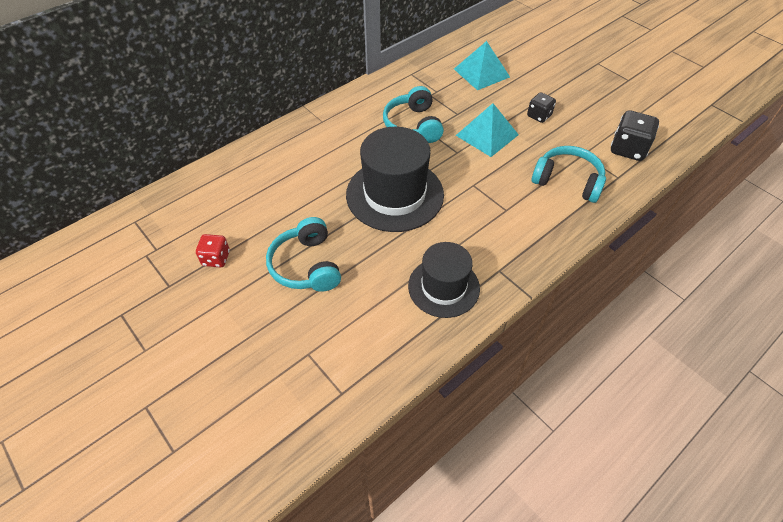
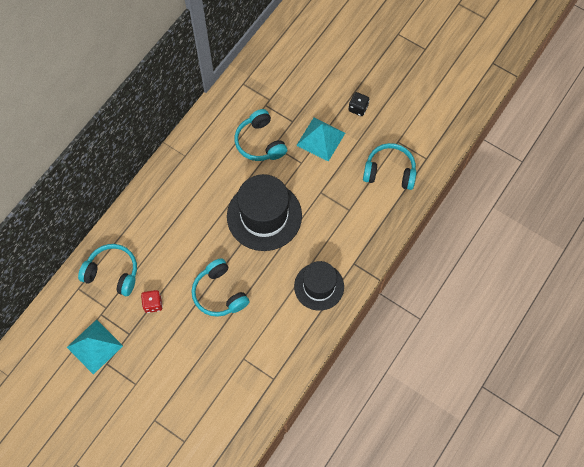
camera: 15 degrees left, 15 degrees up
turquoise pyramid [454,41,510,90] -> turquoise pyramid moved to [67,319,123,374]
black dice [611,110,659,161] -> none
none -> turquoise headphones [78,244,137,296]

